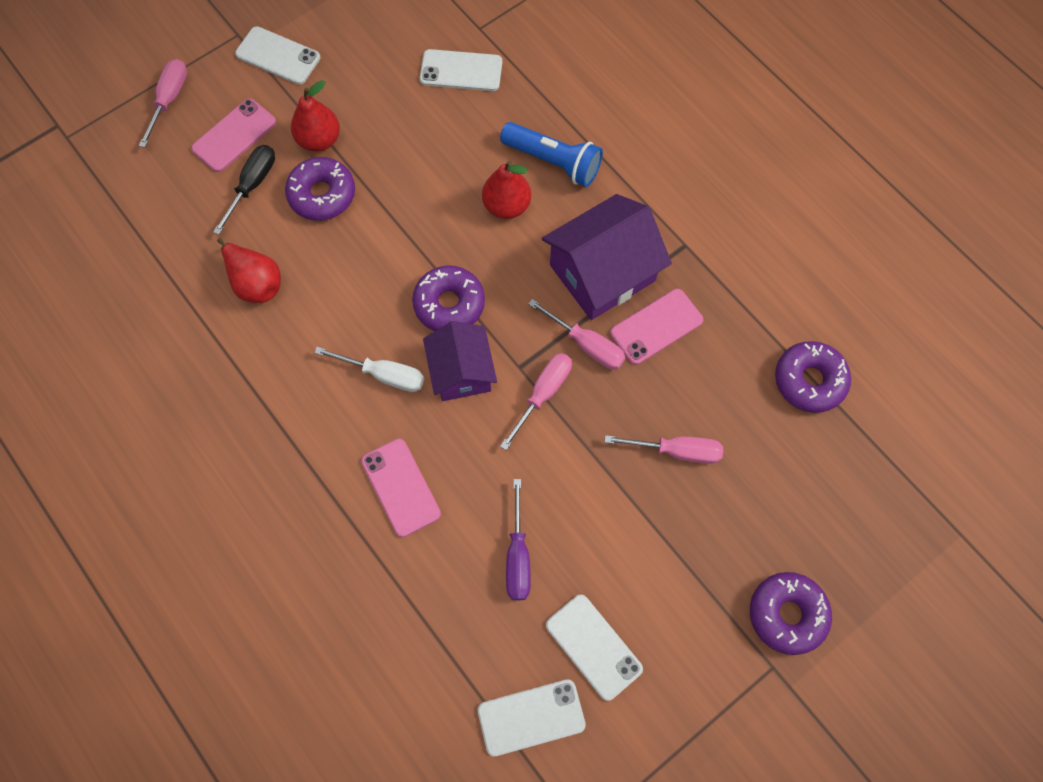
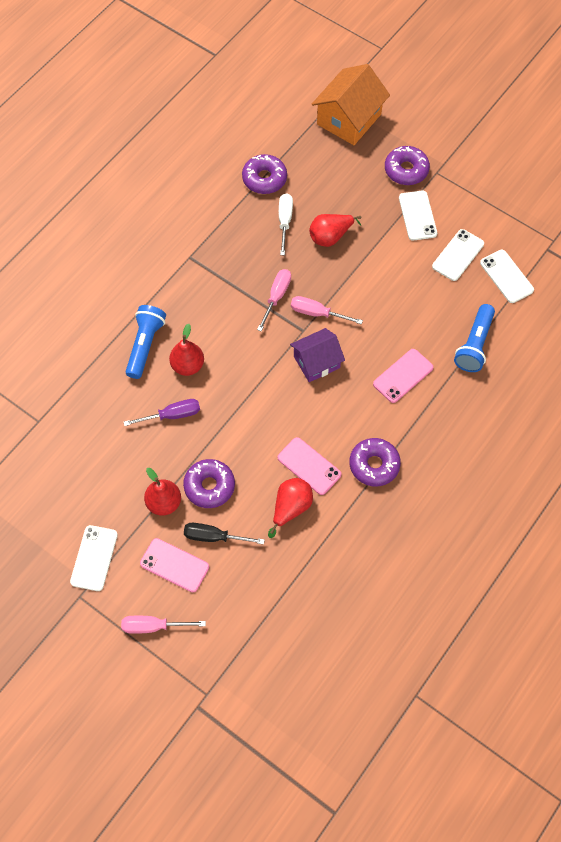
camera: 105 degrees left, 5 degrees down
white screwdriver [314,347,424,392] -> white screwdriver moved to [279,193,293,255]
purple donut [412,265,485,331] -> purple donut moved to [349,438,401,486]
white phone [420,49,502,91] -> white phone moved to [399,191,437,240]
purple screwdriver [506,479,531,600] -> purple screwdriver moved to [124,399,200,426]
purple house [542,194,672,320] -> none
pink screwdriver [605,435,723,464] -> red pear [309,214,362,247]
pink phone [610,289,703,365] -> pink phone moved to [277,437,341,495]
none -> orange house [311,64,390,145]
none -> blue flashlight [454,304,495,372]

